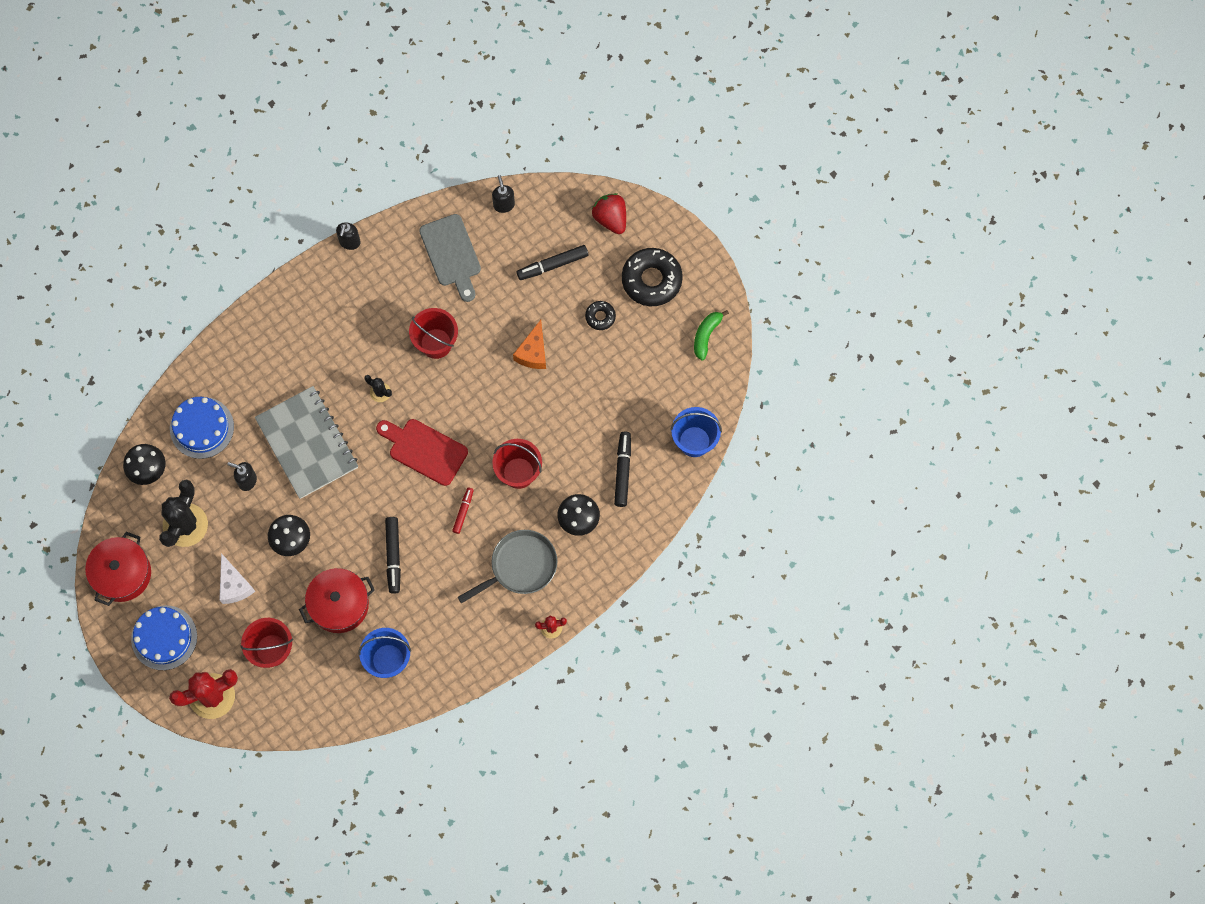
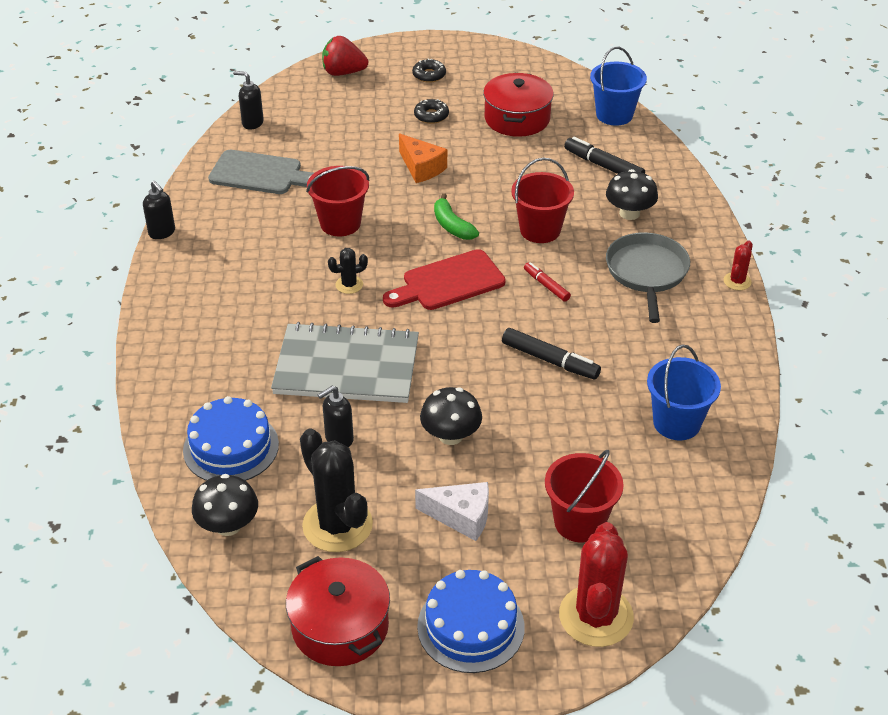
camera: 55 degrees left, 30 degrees down
red pot [299,568,375,633] -> red pot moved to [483,73,554,137]
black marker [516,245,589,280] -> none
black donut [622,248,683,306] -> black donut [412,58,446,83], size x0.50
green banana [694,310,729,360] -> green banana moved to [434,193,479,240]

